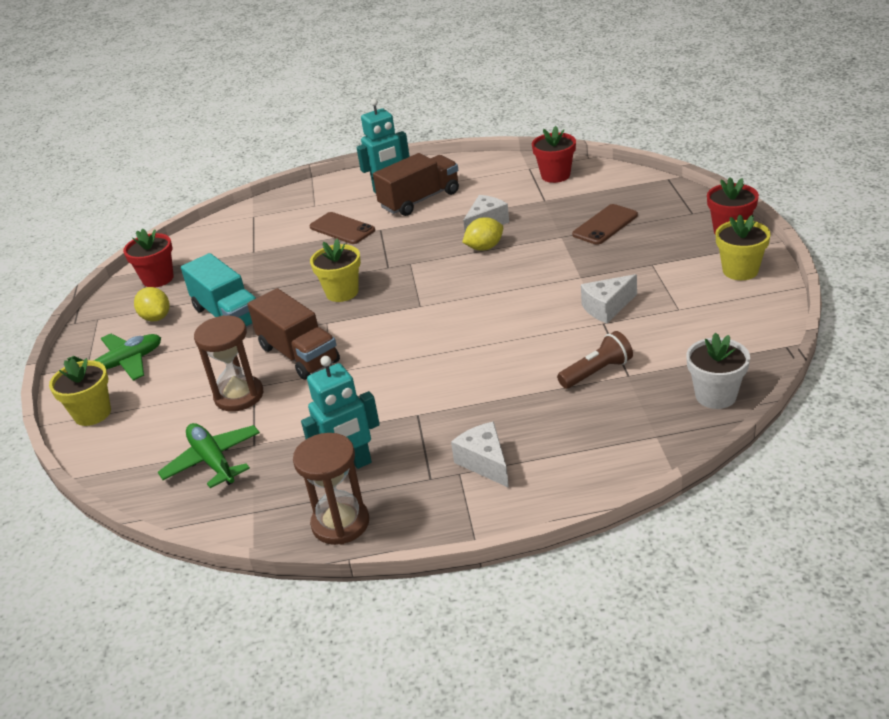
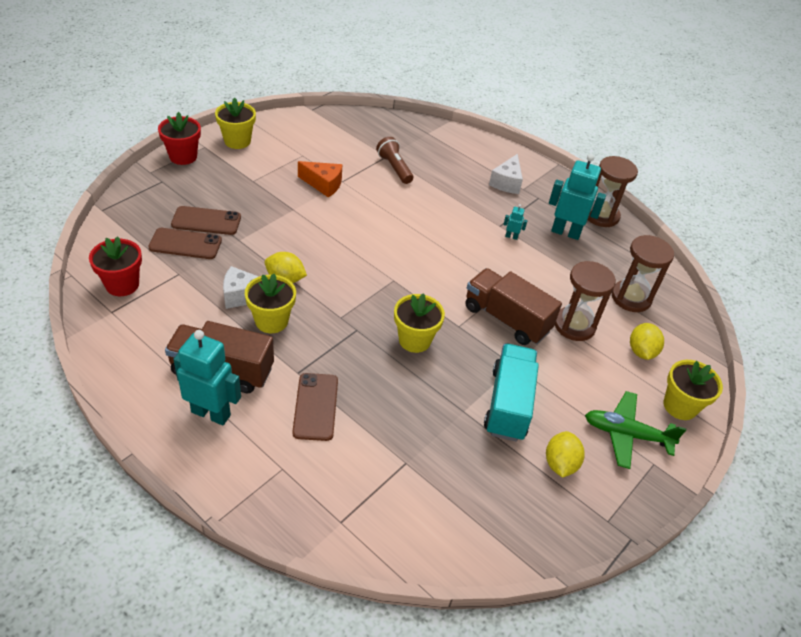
camera: 140 degrees left, 10 degrees up
red flower pot [123,229,174,288] -> none
green plane [158,423,260,488] -> brown hourglass [612,235,674,312]
brown truck [247,288,340,380] -> brown truck turned 60 degrees counterclockwise [466,268,562,345]
brown flashlight [557,331,633,389] -> brown flashlight turned 45 degrees clockwise [376,137,413,184]
white cheese [581,274,637,323] -> orange cheese [298,161,342,198]
white flower pot [686,332,750,409] -> none
none -> brown phone [148,228,222,259]
none -> yellow flower pot [245,274,296,333]
none -> turquoise robot [503,204,528,240]
none -> yellow lemon [630,323,664,360]

